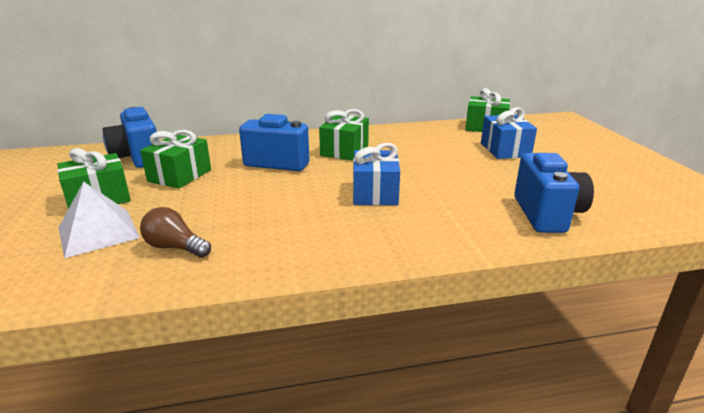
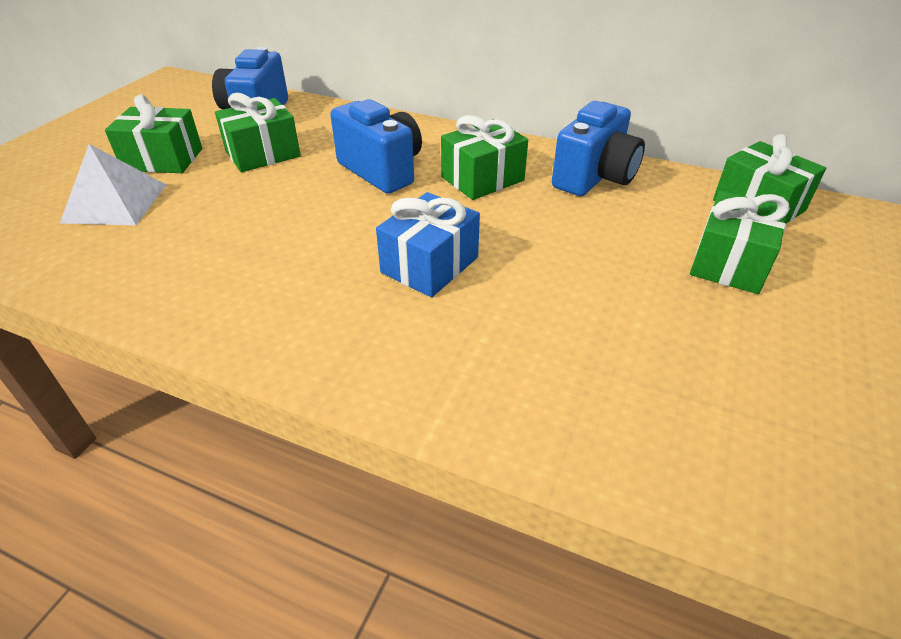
camera: 35 degrees right, 15 degrees up
brown light bulb [140,207,211,258] -> none
blue gift [481,107,537,159] -> green gift [690,191,790,294]
blue camera [514,153,594,233] -> blue camera moved to [552,101,645,196]

